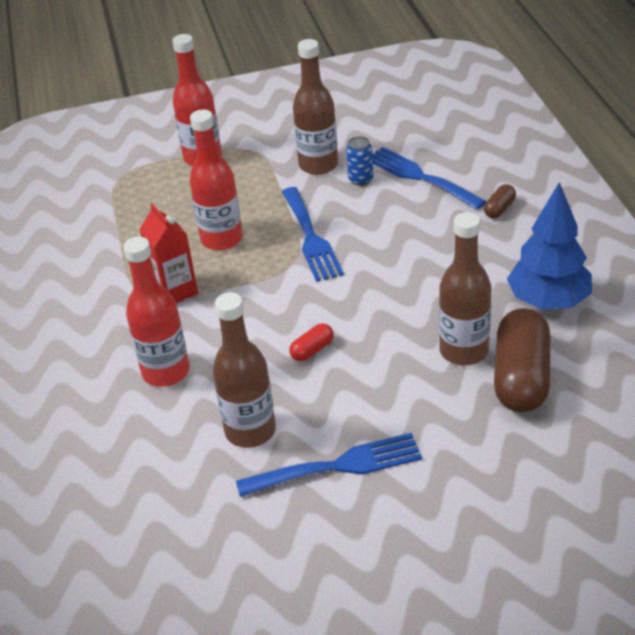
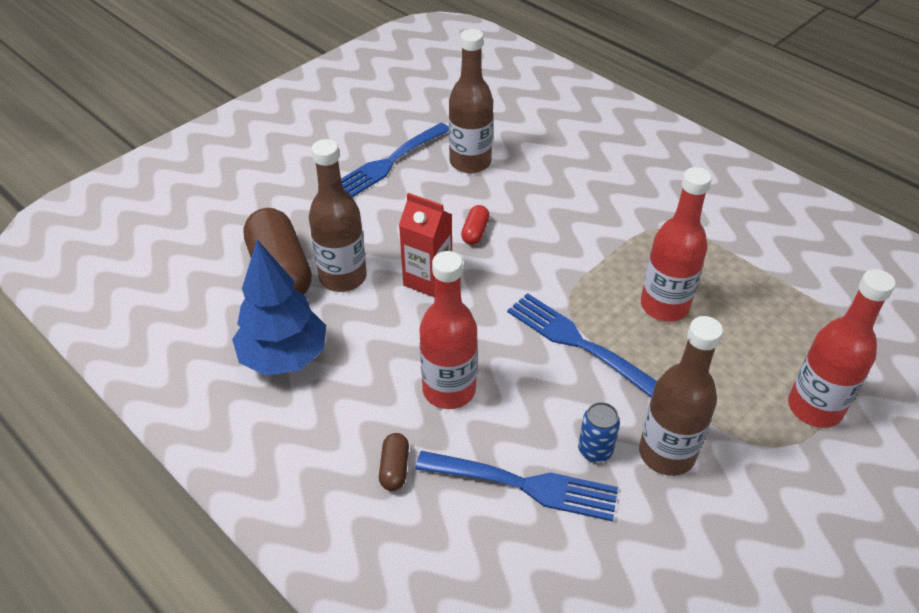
camera: 145 degrees right, 5 degrees up
red bottle [123,237,190,387] -> red bottle moved to [419,251,478,409]
red carton [139,203,198,303] -> red carton moved to [399,193,452,297]

